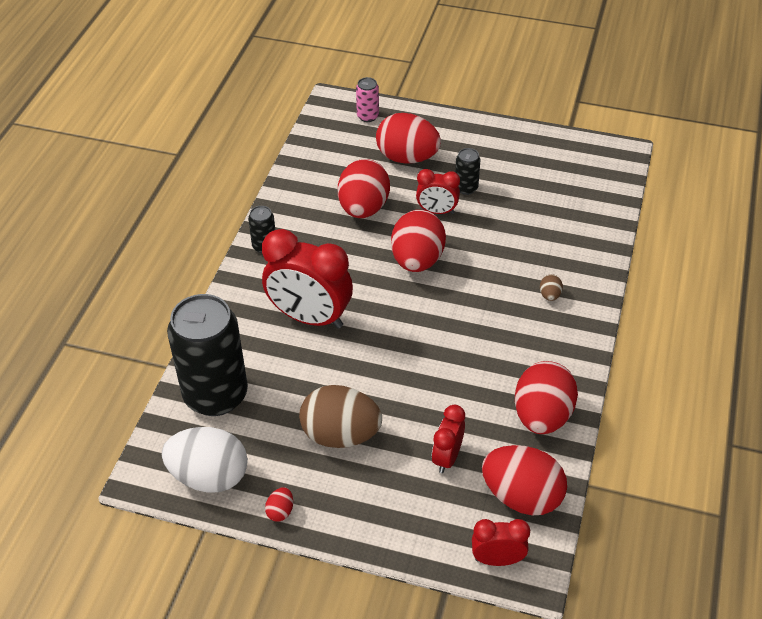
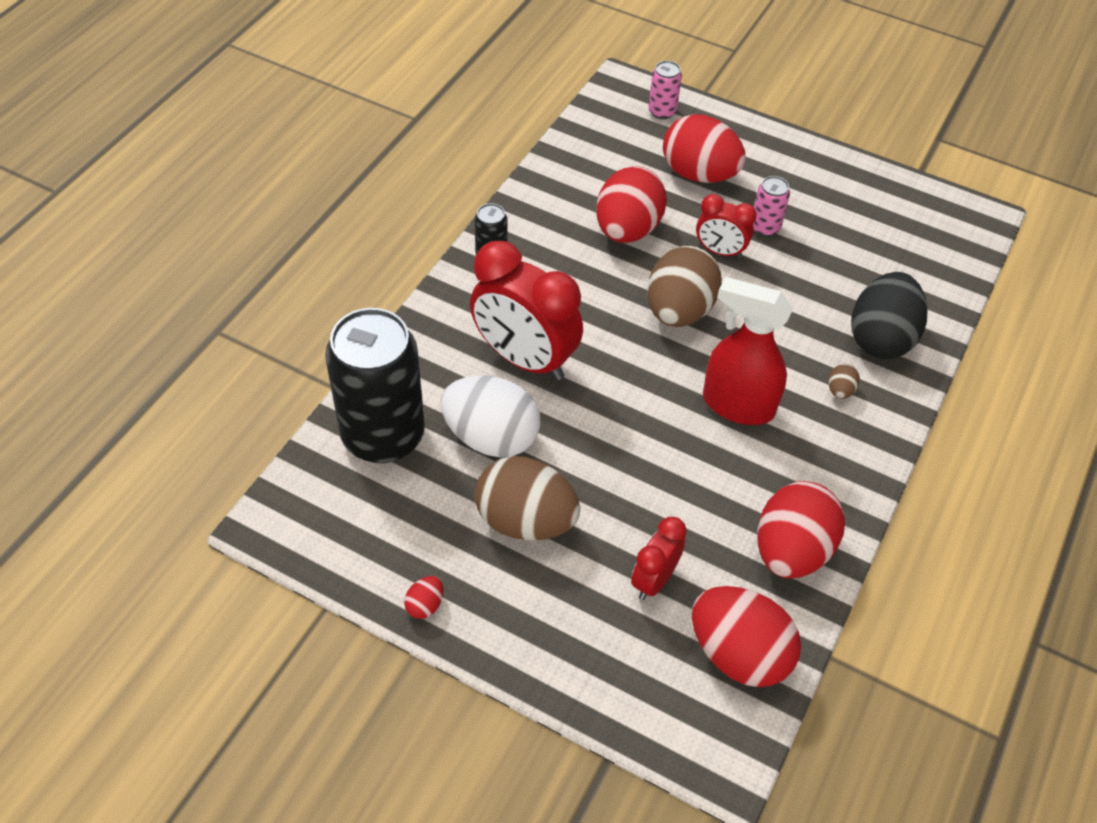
camera: 10 degrees right, 5 degrees up
white egg [162,427,248,493] -> white egg moved to [441,375,541,458]
red egg [391,210,446,272] -> brown egg [648,246,722,327]
black can [455,148,480,195] -> pink can [753,176,790,237]
red clock [472,519,530,566] -> none
none -> red spray bottle [703,277,793,425]
none -> black egg [851,272,927,359]

